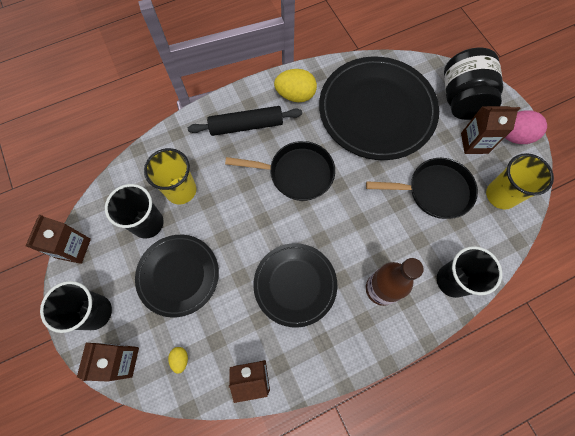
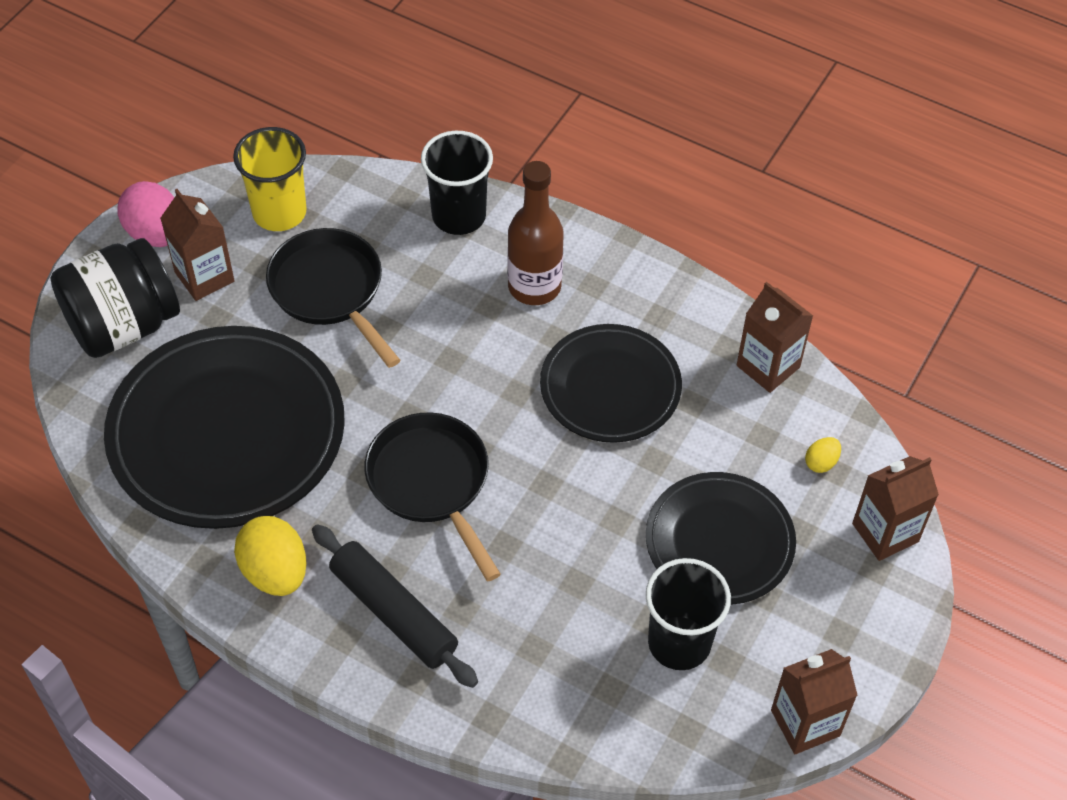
camera: 125 degrees left, 15 degrees down
black cup [40,281,112,333] -> none
yellow cup [144,148,196,204] -> none

